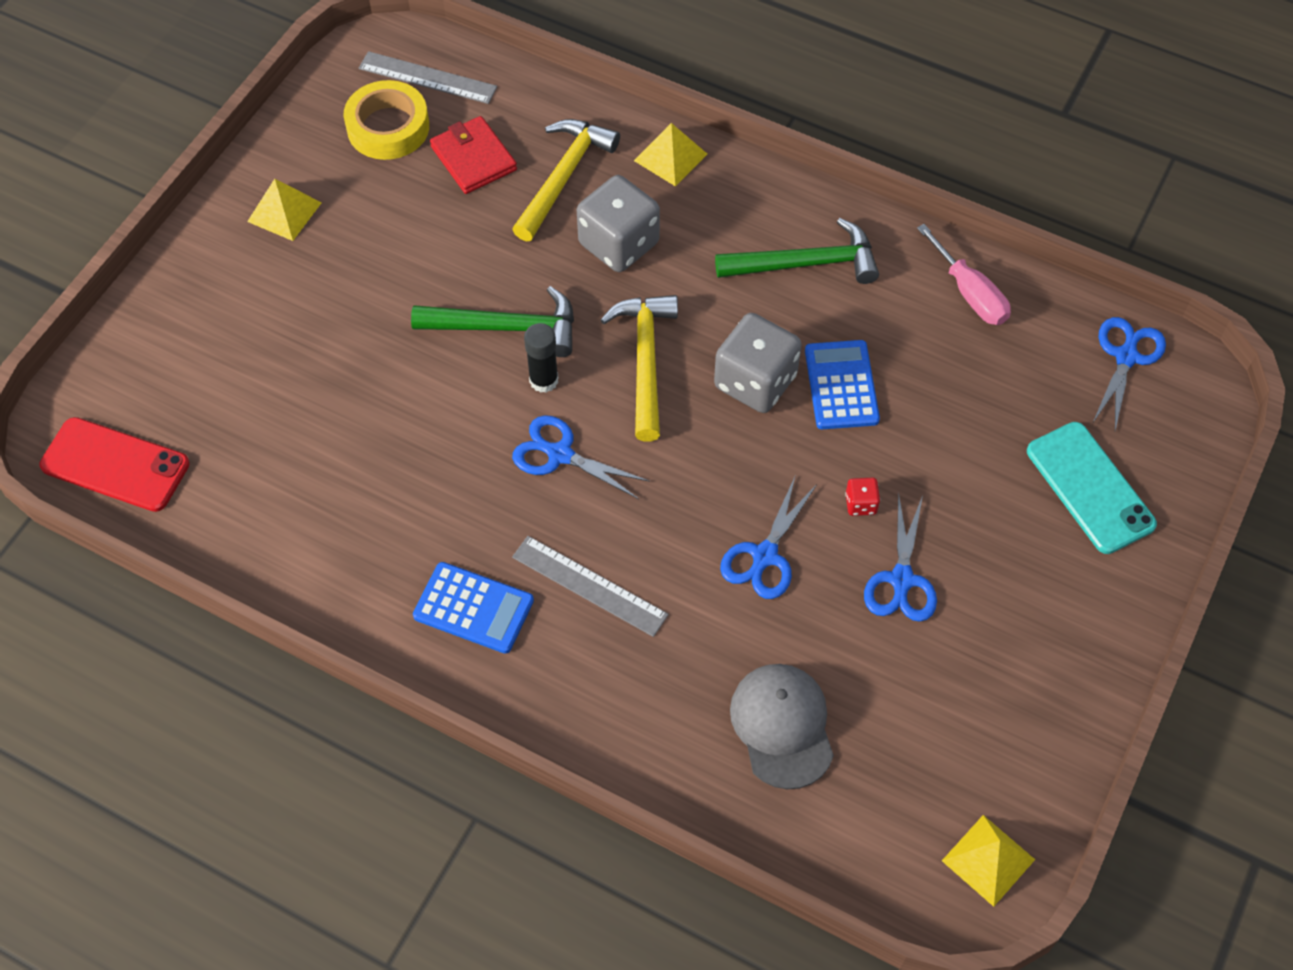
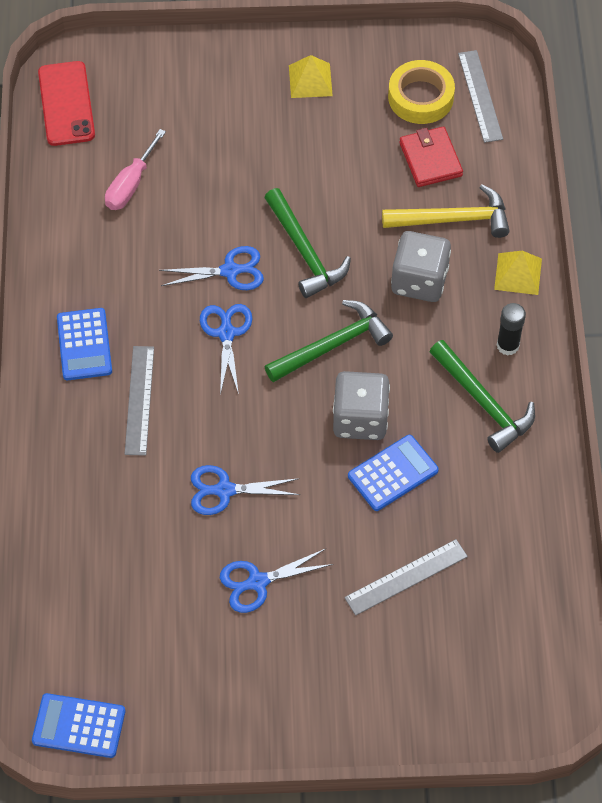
camera: 60 degrees right, 0 degrees up
red wallet [430,116,517,194] -> red wallet turned 45 degrees counterclockwise [399,126,463,187]
black glue stick [524,323,558,393] -> black glue stick moved to [497,303,526,356]
yellow hammer [601,295,678,442] -> green hammer [265,300,393,382]
grey cap [730,664,834,789] -> none
red dice [845,477,880,516] -> none
pink screwdriver [917,224,1011,325] -> pink screwdriver moved to [105,129,166,210]
yellow pyramid [942,815,1035,907] -> blue calculator [32,693,125,758]
turquoise phone [1027,422,1157,554] -> none
blue scissors [1092,317,1166,430] -> blue scissors moved to [159,246,264,290]
none -> grey ruler [344,539,468,616]

